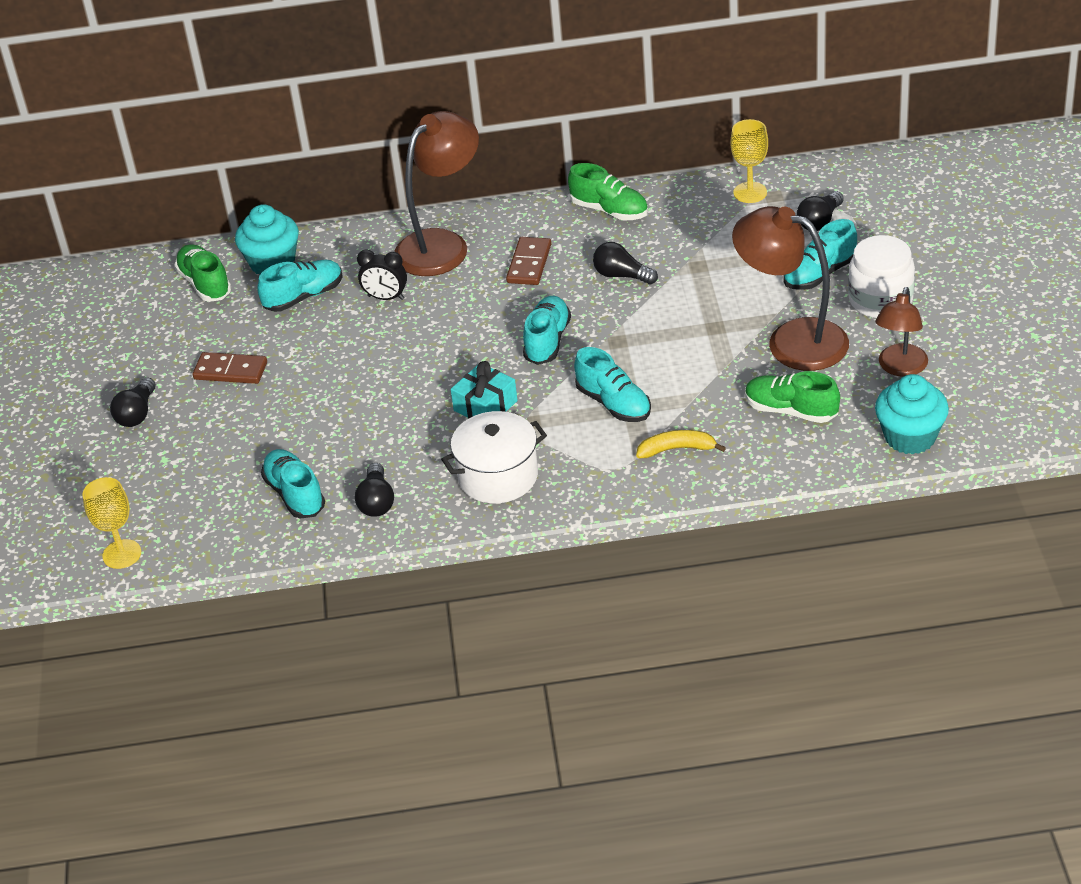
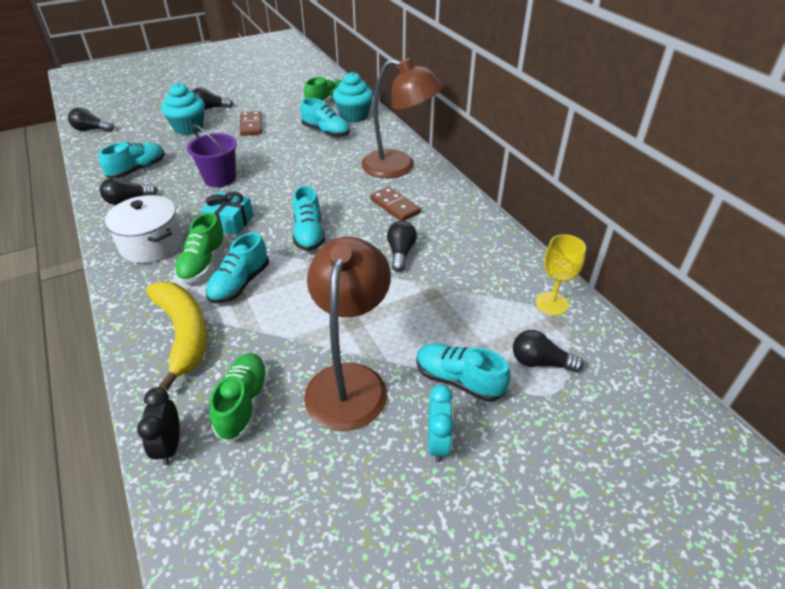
camera: 65 degrees right, 0 degrees up
yellow goblet [82,477,141,569] -> black light bulb [68,107,114,132]
black clock [357,249,407,300] -> black clock moved to [137,387,180,465]
brown domino [506,237,551,285] -> brown domino turned 60 degrees clockwise [370,187,421,221]
turquoise shoe [523,296,571,365] -> turquoise shoe turned 90 degrees clockwise [293,186,325,251]
green shoe [568,163,648,220] -> green shoe moved to [174,213,227,284]
yellow banana [636,430,726,458] -> yellow banana [146,282,207,392], size x1.81
white jar [848,235,915,318] -> turquoise clock [428,385,454,463]
brown lamp [875,287,928,377] -> none
turquoise cupcake [875,374,949,455] -> turquoise cupcake moved to [161,83,205,135]
none -> purple bucket [187,124,237,187]

